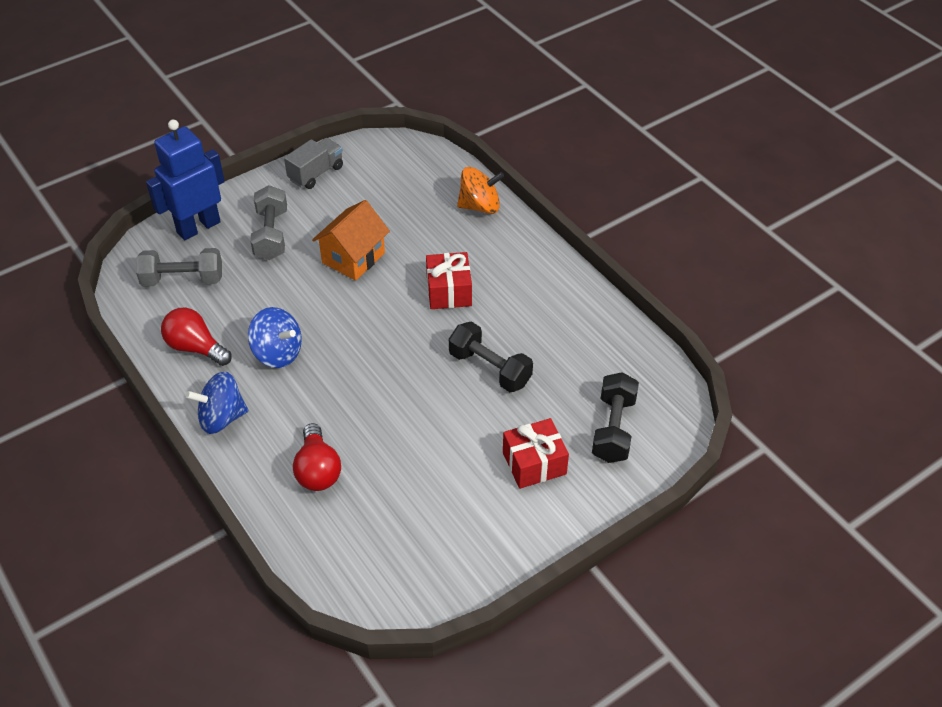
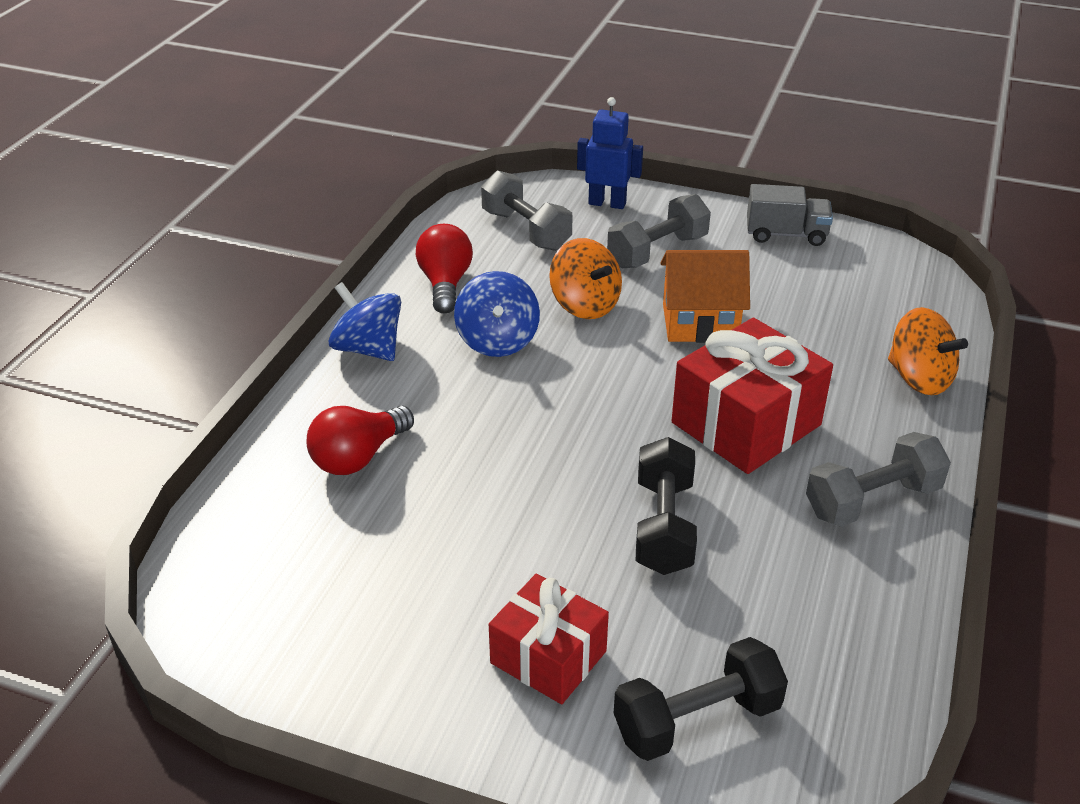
camera: 55 degrees right, 10 degrees down
blue robot [146,120,225,240] -> blue robot [577,97,643,209], size x0.65
red gift [426,252,472,309] -> red gift [672,318,833,474], size x1.57
none -> orange spinning top [549,238,622,319]
none -> grey dumbbell [806,432,951,527]

